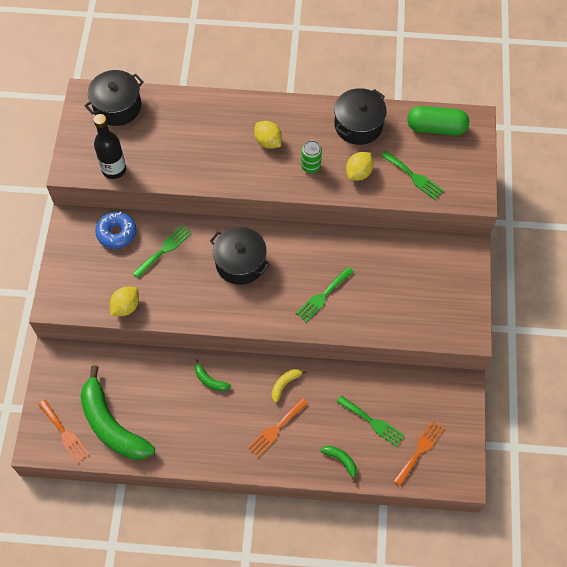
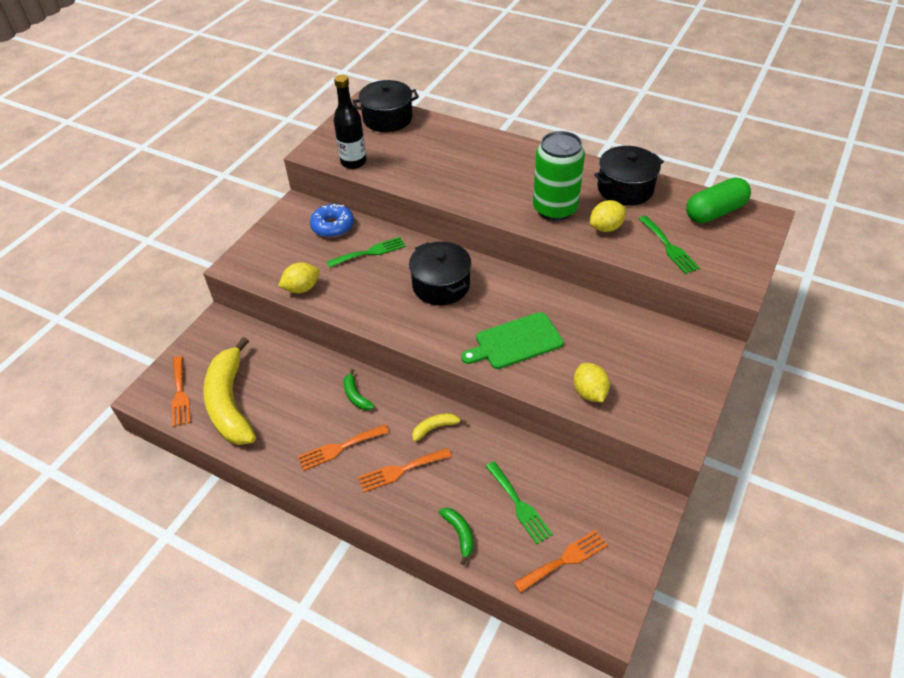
camera: 25 degrees right, 15 degrees down
green banana [80,365,155,460] -> yellow banana [203,337,256,445]
yellow lemon [254,121,282,149] -> yellow lemon moved to [574,363,610,402]
green fork [296,267,354,322] -> green cutting board [461,312,564,369]
green can [301,140,322,173] -> green can [533,131,585,221], size x1.99
green capsule [407,106,469,135] -> green capsule turned 60 degrees counterclockwise [686,177,751,223]
none -> orange fork [298,425,389,471]

